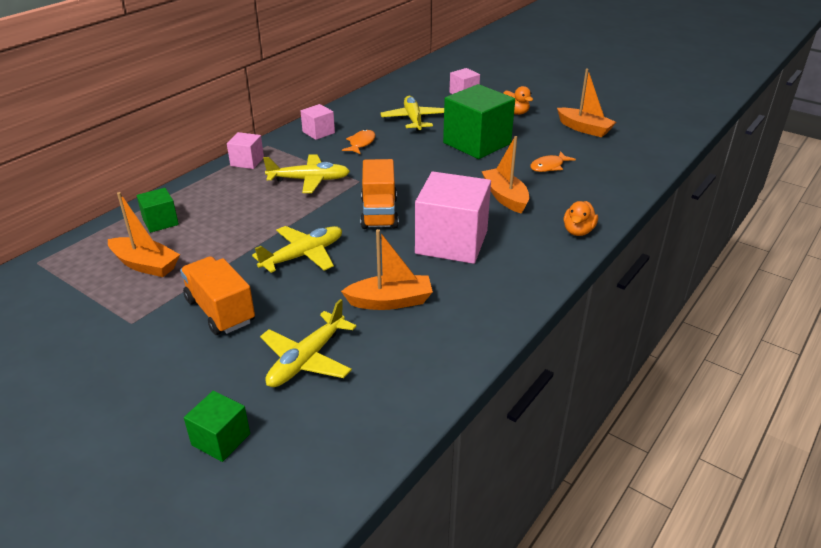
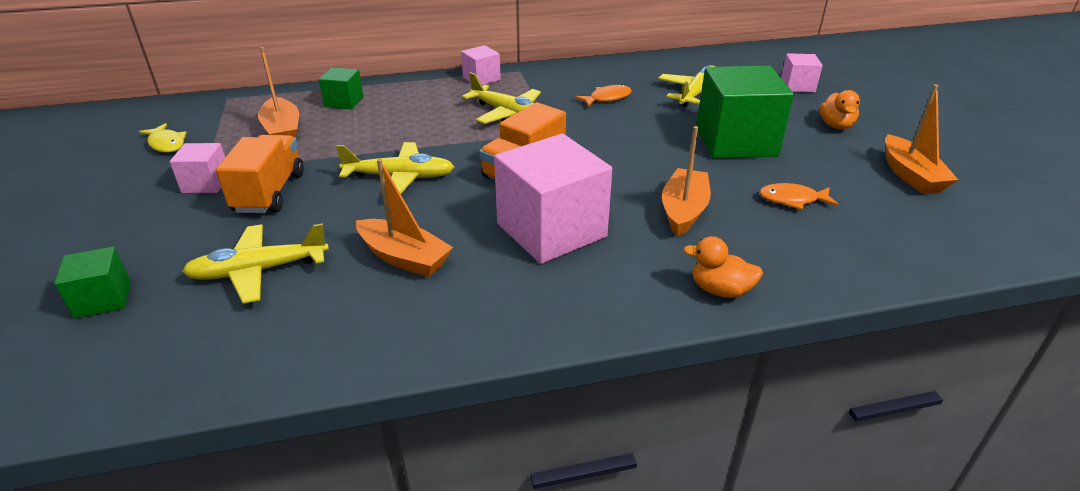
camera: 40 degrees right, 0 degrees up
pink cube [301,104,335,140] -> pink cube moved to [170,143,225,193]
orange duck [564,201,598,236] -> orange duck turned 45 degrees clockwise [683,236,763,298]
none -> yellow fish [139,123,187,152]

